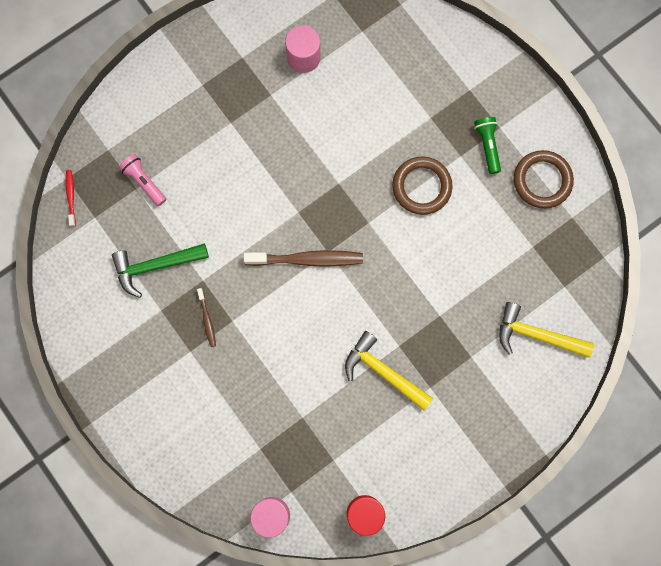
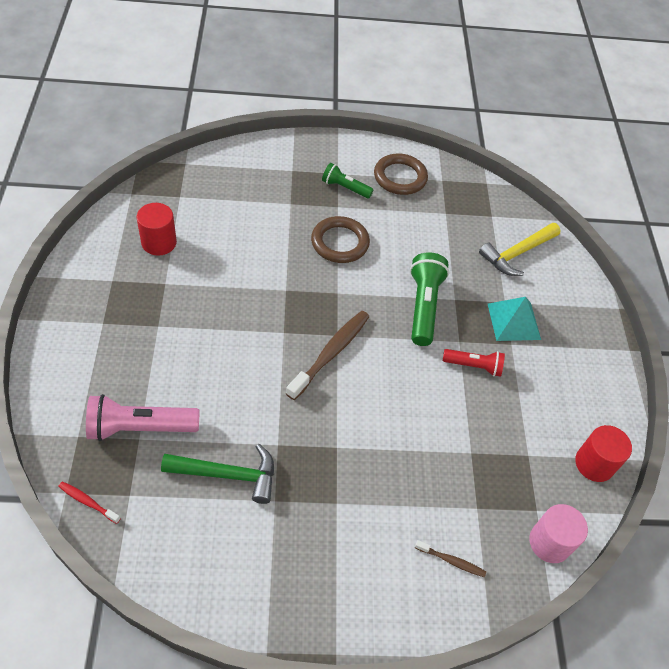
camera: 60 degrees left, 25 degrees down
green hammer [112,243,209,298] -> green hammer turned 105 degrees counterclockwise [161,444,274,504]
pink flashlight [119,154,166,206] -> pink flashlight [86,394,200,441], size x1.64
brown toothbrush [197,288,216,347] -> brown toothbrush moved to [415,540,486,578]
pink cylinder [285,25,321,73] -> red cylinder [137,203,177,256]
yellow hammer [345,331,433,411] -> red flashlight [443,349,505,377]
none -> green flashlight [410,252,449,346]
none -> turquoise pyramid [488,297,541,341]

